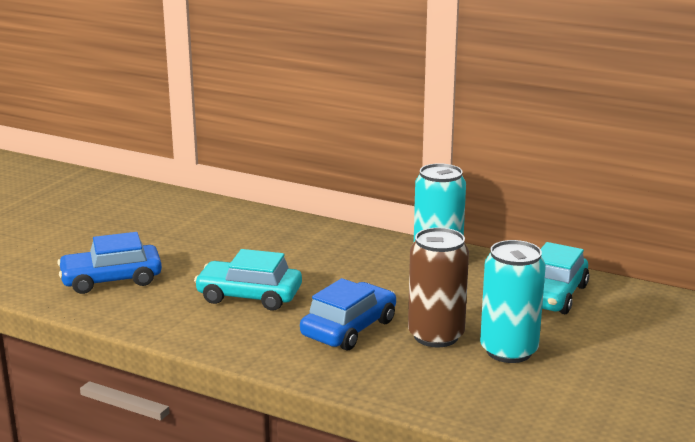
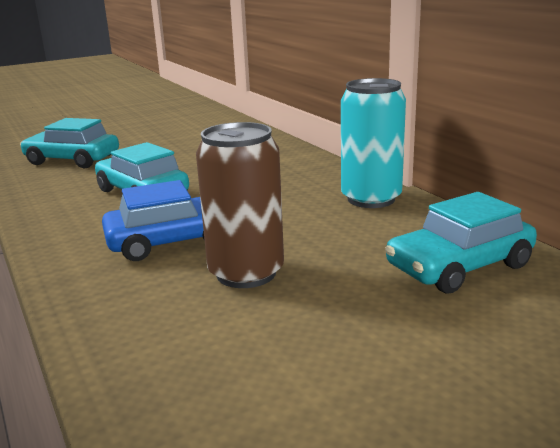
camera: 35 degrees right, 0 degrees up
blue car [57,232,162,294] -> turquoise car [20,118,119,168]
turquoise can [480,240,546,363] -> none

